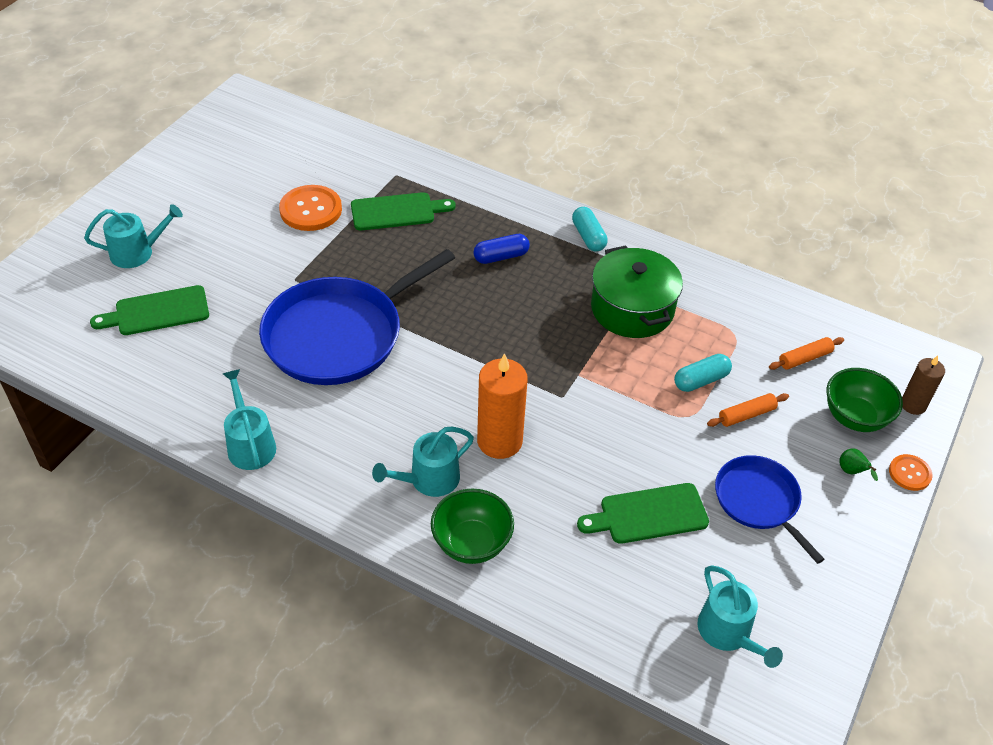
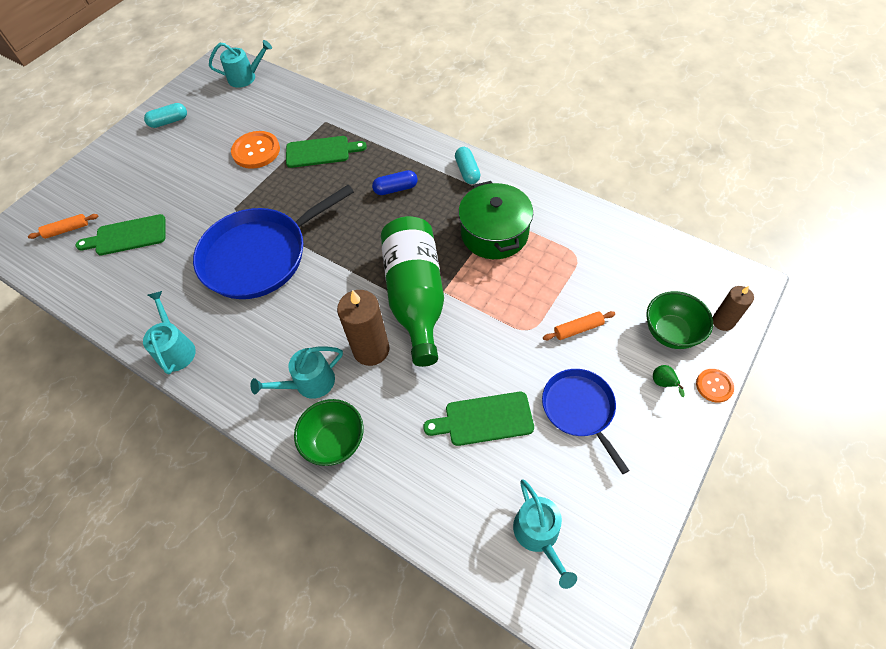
camera: 10 degrees right, 10 degrees up
turquoise watering can [84,204,183,268] -> turquoise watering can moved to [209,40,272,88]
orange candle [477,353,528,459] -> brown candle [337,290,390,366]
turquoise capsule [674,354,732,392] -> turquoise capsule moved to [144,103,187,128]
orange rolling pin [769,337,844,370] -> orange rolling pin moved to [28,214,99,239]
none -> green bottle [381,216,444,367]

